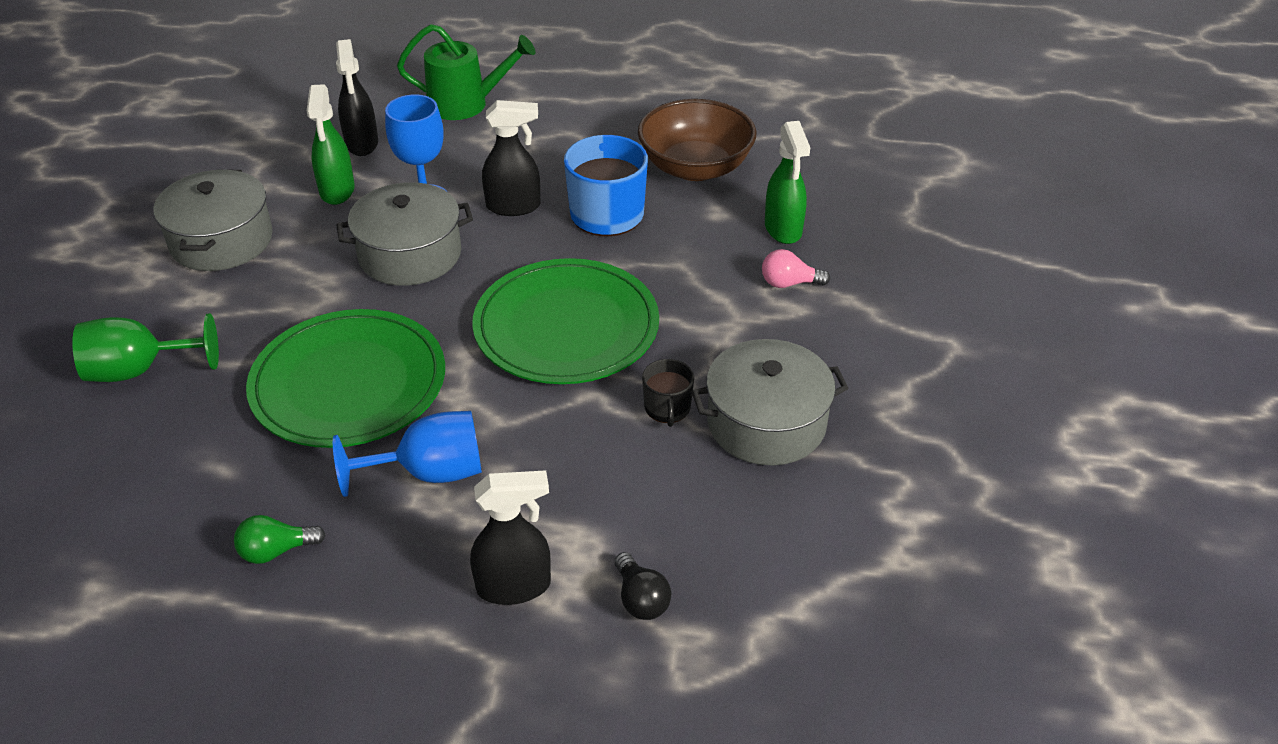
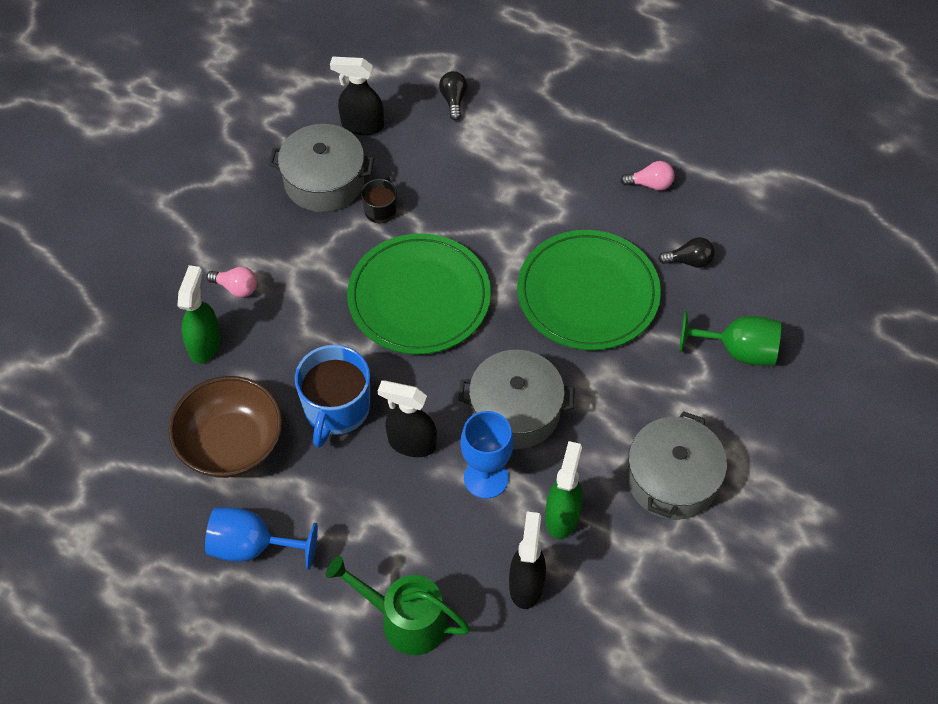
camera: 160 degrees left, 15 degrees up
green light bulb [234,515,326,564] -> pink light bulb [620,161,674,191]
blue goblet [333,411,482,497] -> blue goblet moved to [205,507,318,570]
black spray bottle [470,470,551,605] -> black spray bottle moved to [330,57,384,135]
none -> black light bulb [658,237,715,268]

